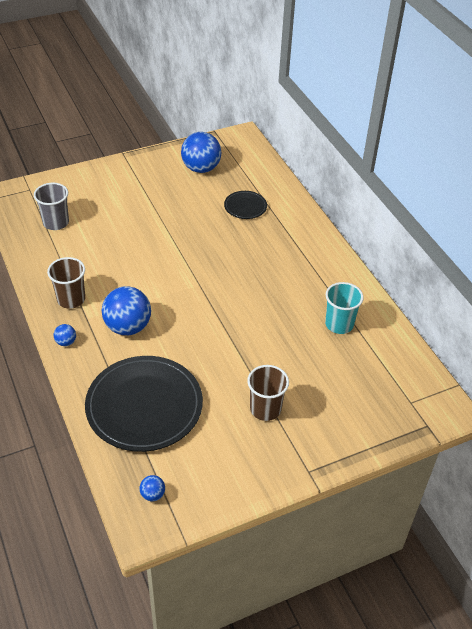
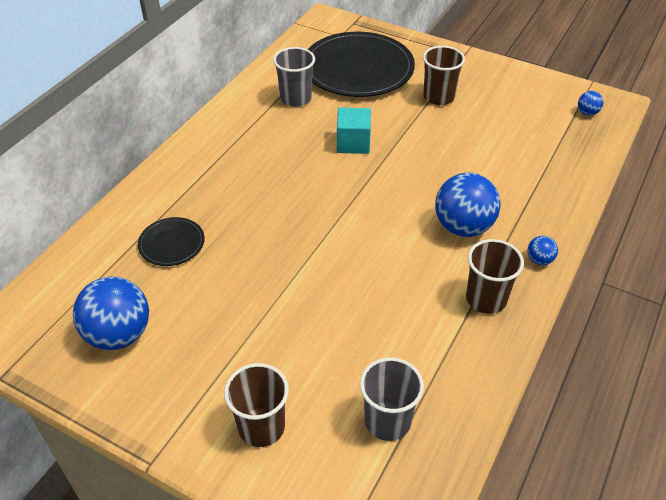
camera: 125 degrees left, 0 degrees up
black plate [85,356,203,452] -> black plate moved to [308,32,415,97]
turquoise cup [325,282,364,334] -> grey cup [273,47,315,107]
none -> brown cup [224,363,289,447]
none -> turquoise cube [337,108,371,154]

